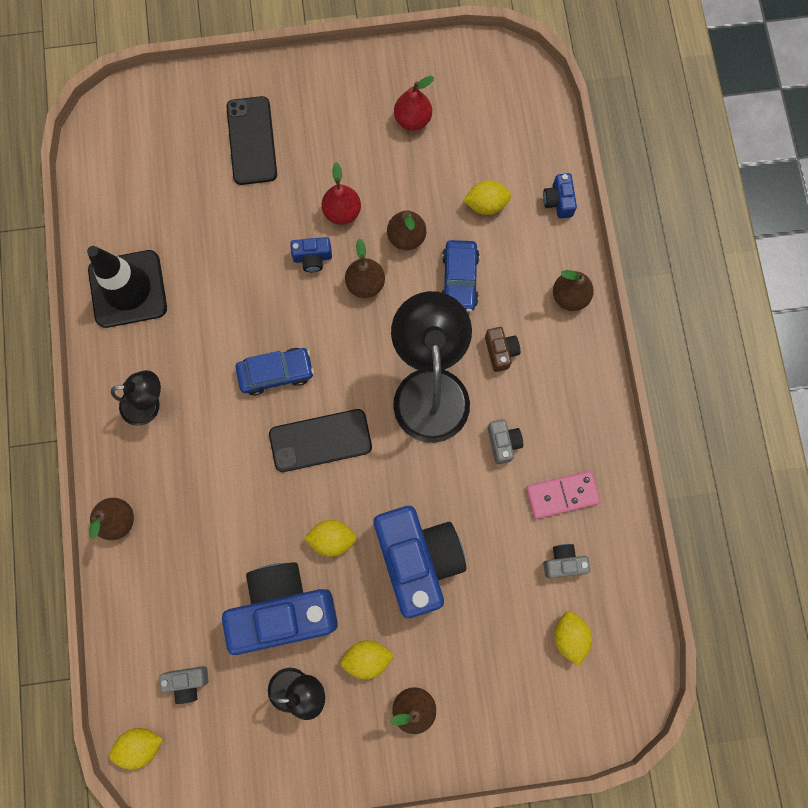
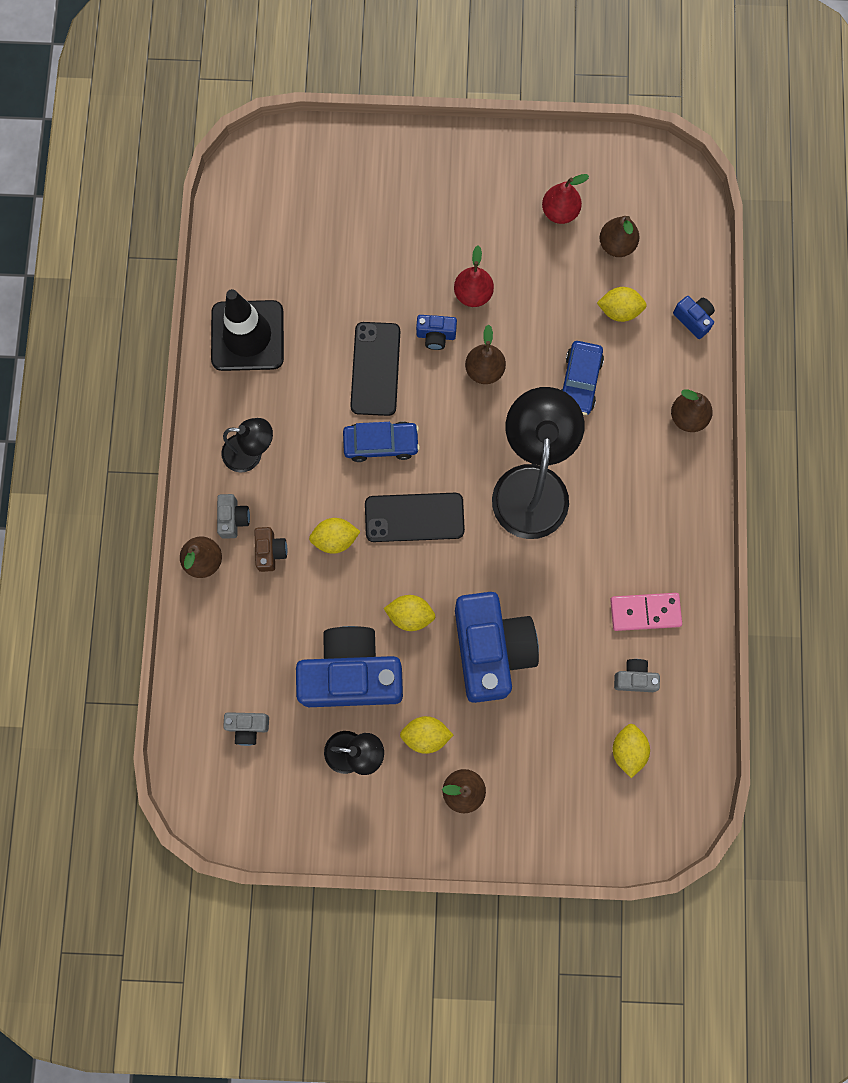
camera: 10 degrees right, 0 degrees up
yellow lemon [109,728,163,770] -> yellow lemon moved to [309,518,361,554]
black phone [226,96,277,185] -> black phone moved to [350,322,400,416]
brown pear [387,210,426,250] -> brown pear moved to [599,216,640,257]
brown camera [485,327,520,372] -> brown camera moved to [254,527,287,572]
grey camera [488,419,523,464] -> grey camera moved to [217,494,250,539]
blue camera [543,173,577,219] -> blue camera turned 135 degrees clockwise [673,296,715,339]

